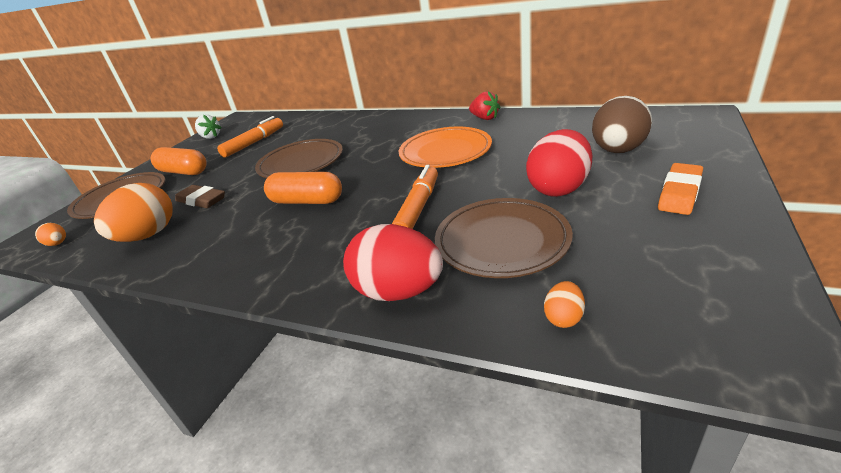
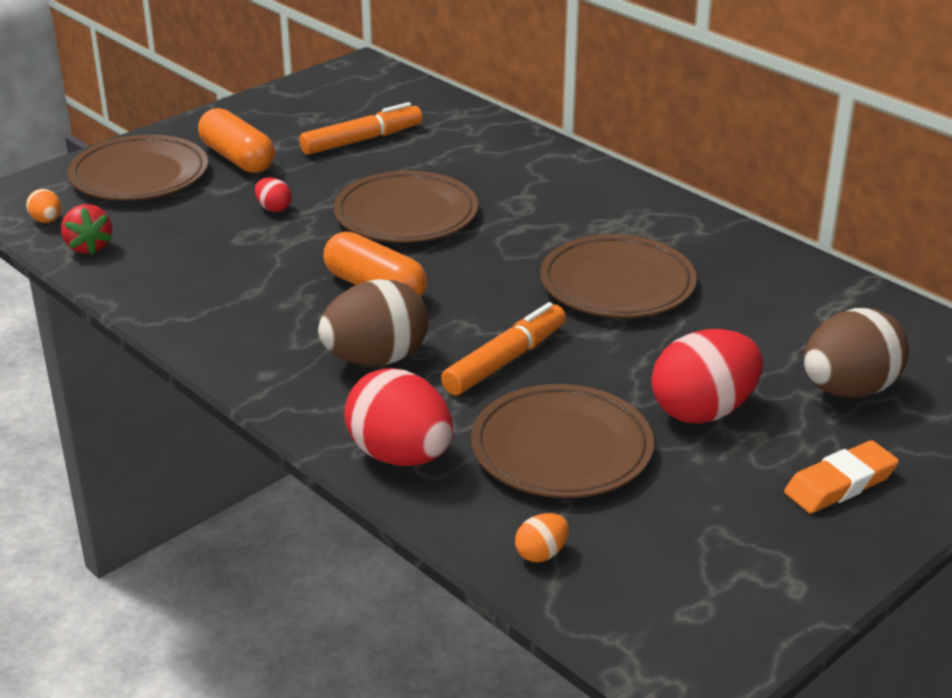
camera: 20 degrees right, 0 degrees up
orange egg [94,183,173,242] -> none
brown eraser [175,185,225,208] -> none
white strawberry [195,114,222,139] -> none
orange plate [398,127,492,168] -> brown plate [541,234,697,318]
red strawberry [469,91,500,120] -> red strawberry moved to [61,204,112,255]
none -> red egg [255,177,292,212]
none -> brown egg [318,279,428,366]

